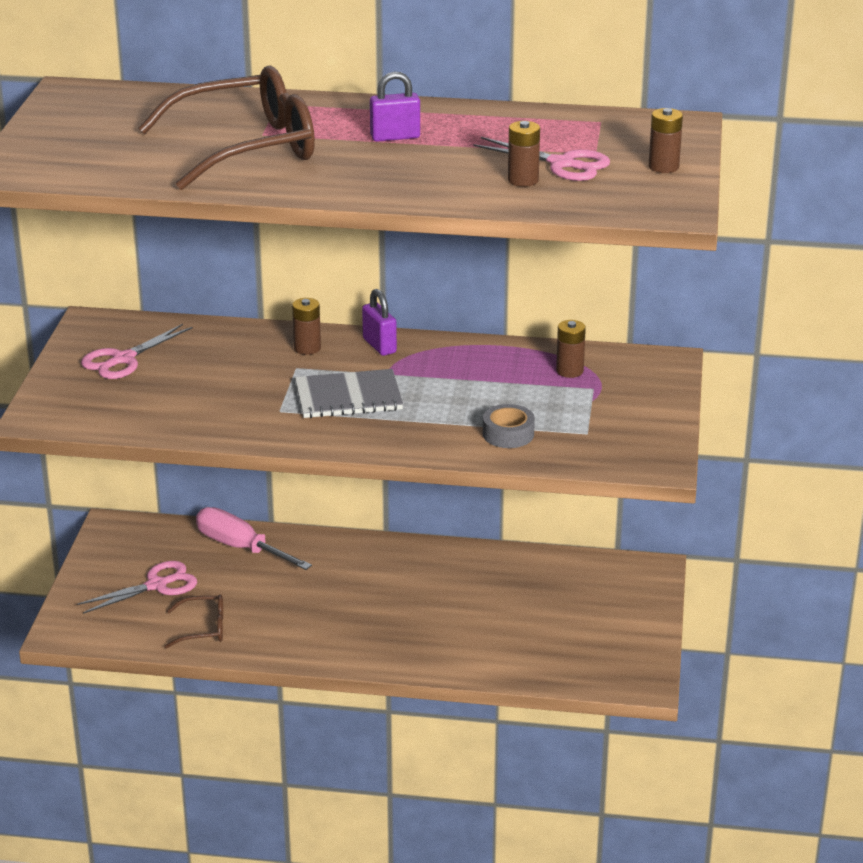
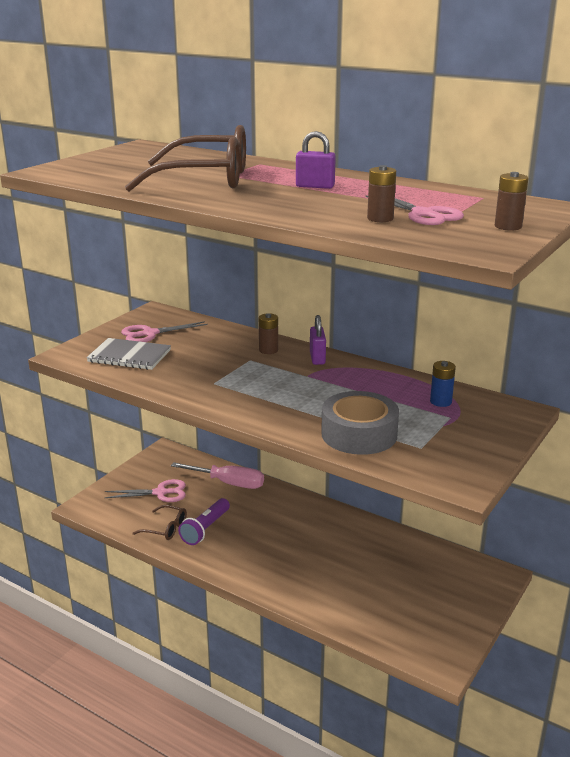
camera: 25 degrees right, 5 degrees down
pink screwdriver [196,507,312,570] -> pink screwdriver turned 135 degrees clockwise [171,462,264,489]
grey notebook [295,369,403,418] -> grey notebook moved to [86,338,171,370]
grey tape [483,404,535,448] -> grey tape [321,391,399,455], size x1.83
brown battery [556,320,586,378] -> blue battery [430,361,456,407]
none -> purple flashlight [178,498,230,545]

